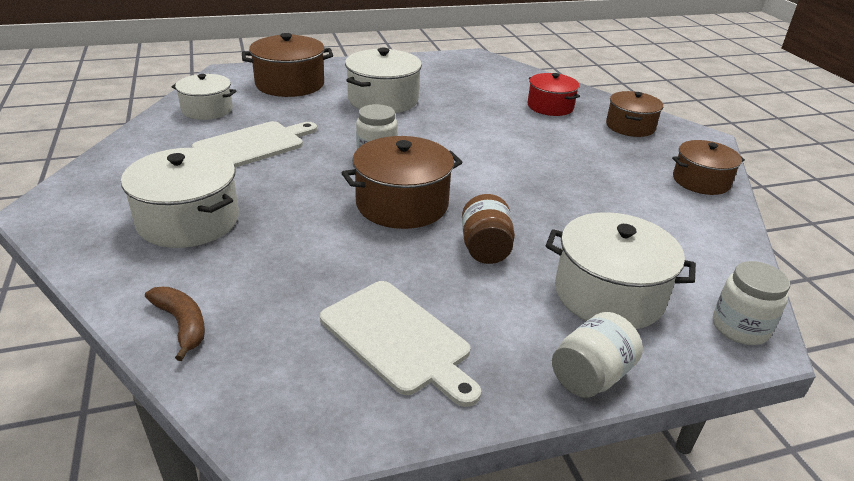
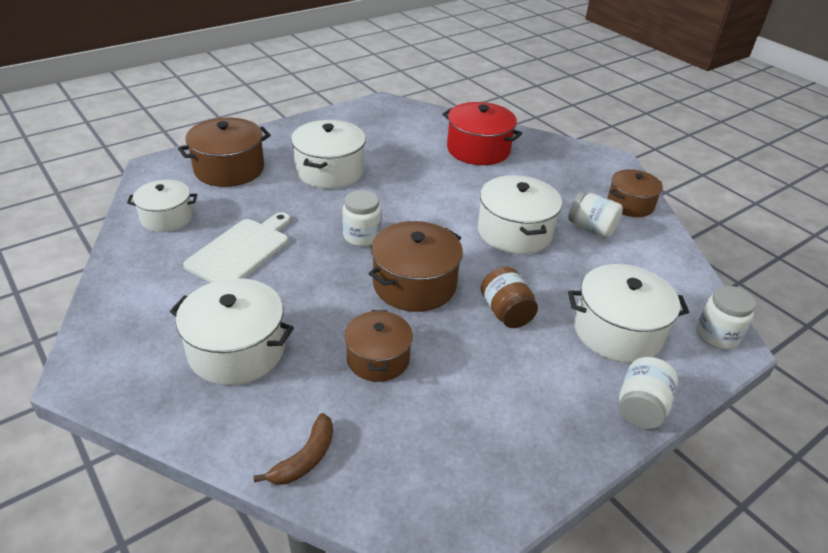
camera: 20 degrees left, 5 degrees up
brown banana [145,287,205,361] -> brown banana turned 90 degrees clockwise [254,413,333,485]
white cutting board [320,281,481,407] -> none
red pot [527,73,580,116] -> red pot [442,102,522,165], size x1.51
brown pot [606,91,663,137] -> brown pot moved to [344,310,413,382]
none -> white pot [478,175,562,254]
none -> white jar [568,192,623,238]

